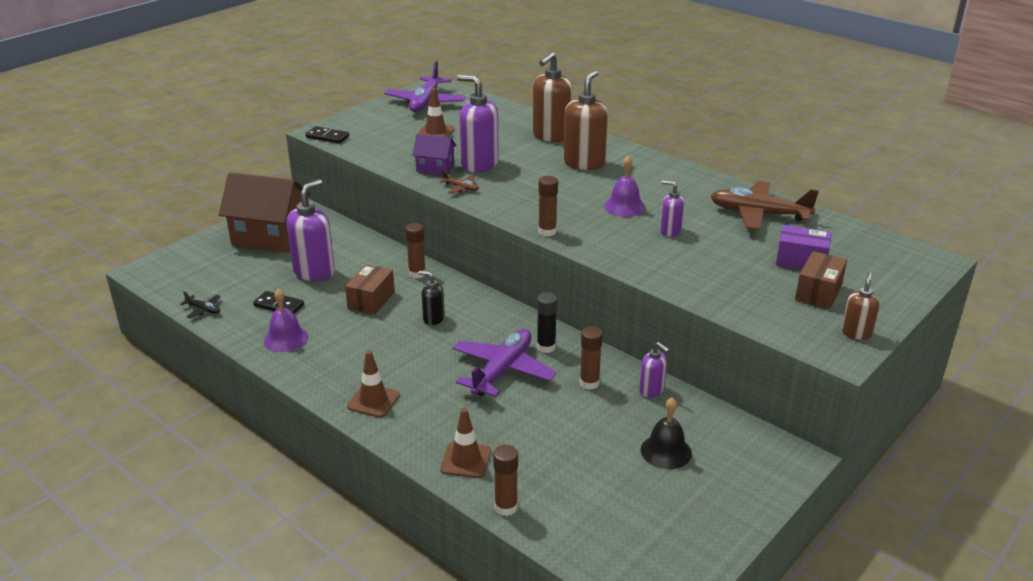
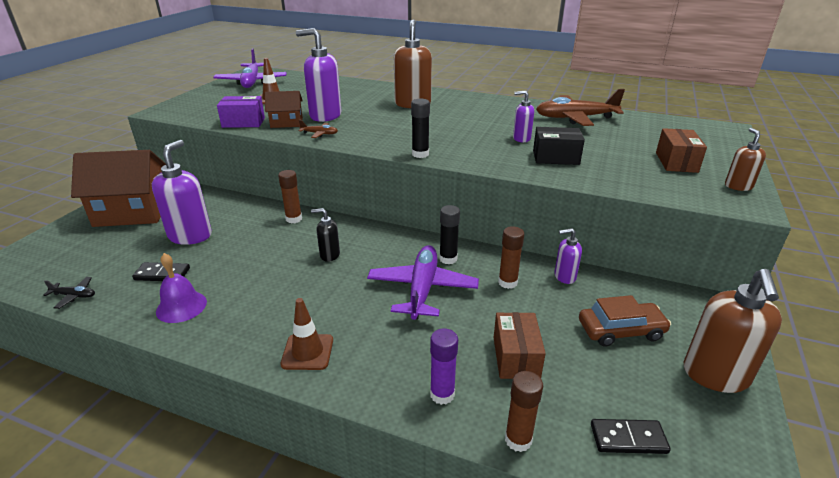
camera: 20 degrees left, 0 degrees up
black domino [305,126,349,144] -> black domino moved to [591,419,671,454]
brown box [345,264,395,315] -> brown box moved to [494,312,546,379]
purple house [412,134,457,175] -> brown house [265,91,303,128]
brown traffic cone [440,408,491,478] -> purple glue stick [430,329,458,405]
brown soap dispenser [533,52,573,142] -> brown soap dispenser moved to [684,269,782,393]
brown glue stick [538,176,558,237] -> black glue stick [411,99,430,158]
purple bell [604,155,645,217] -> none
purple soap dispenser [639,342,669,398] -> purple soap dispenser turned 150 degrees clockwise [554,228,582,284]
black bell [641,397,692,469] -> brown car [579,295,671,347]
purple box [776,225,832,270] -> purple box moved to [217,96,265,128]
none -> black box [533,127,585,165]

